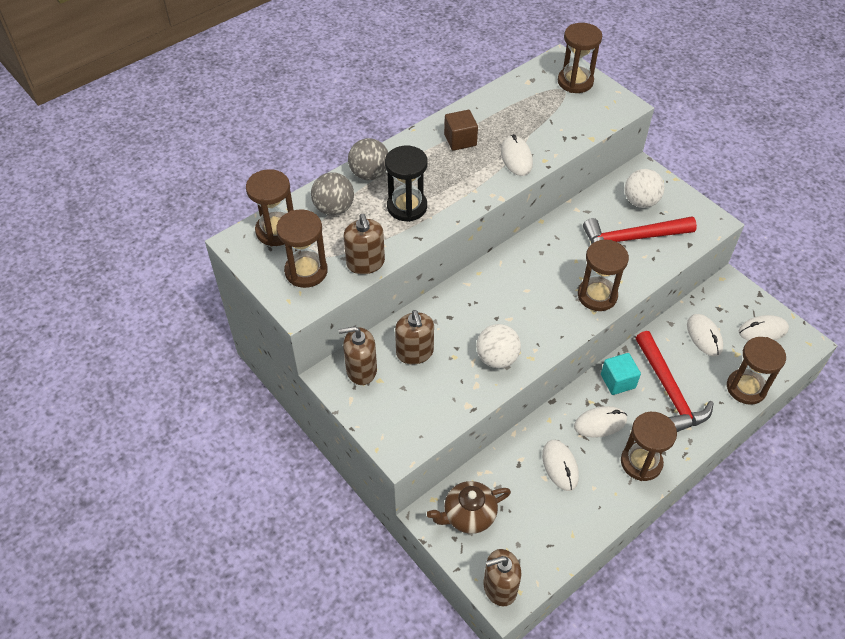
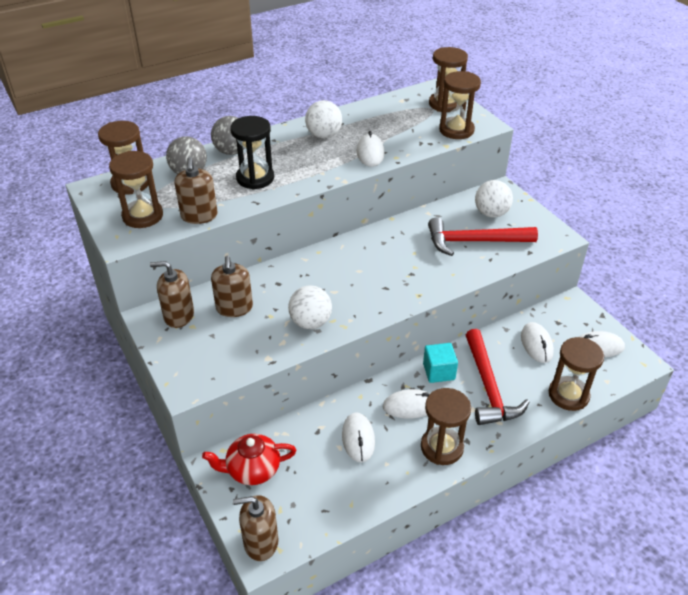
camera: 10 degrees right, 10 degrees down
brown teapot [427,481,511,534] -> red teapot [202,434,297,485]
brown cube [444,110,478,151] -> white ball [305,100,342,138]
brown hourglass [578,240,629,311] -> brown hourglass moved to [439,71,481,139]

